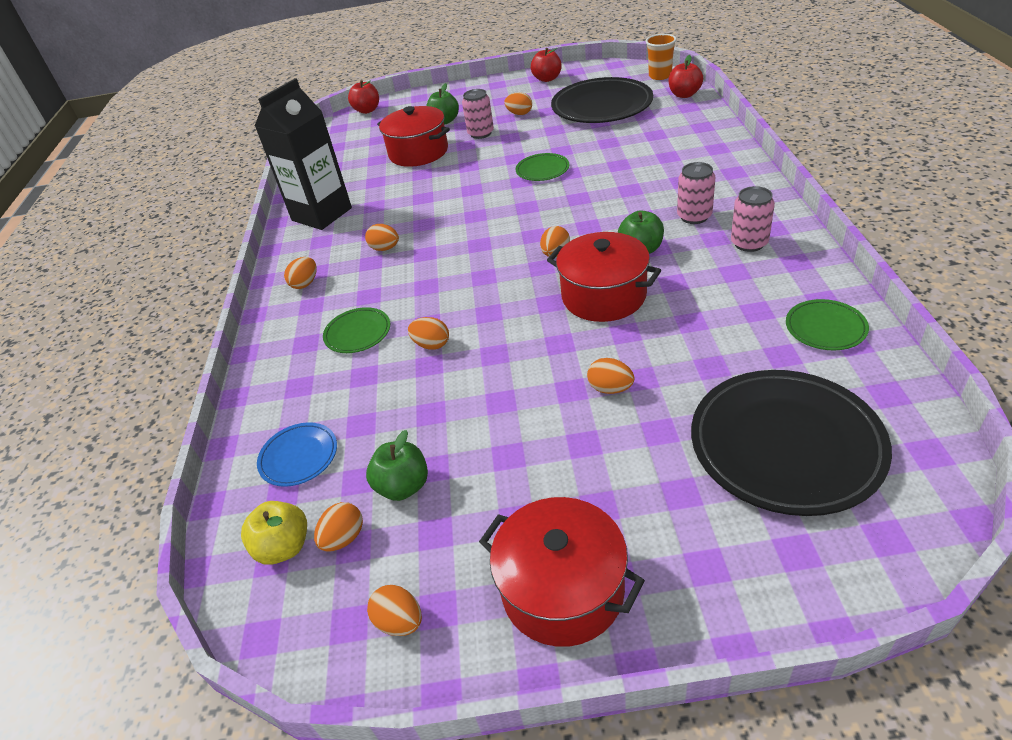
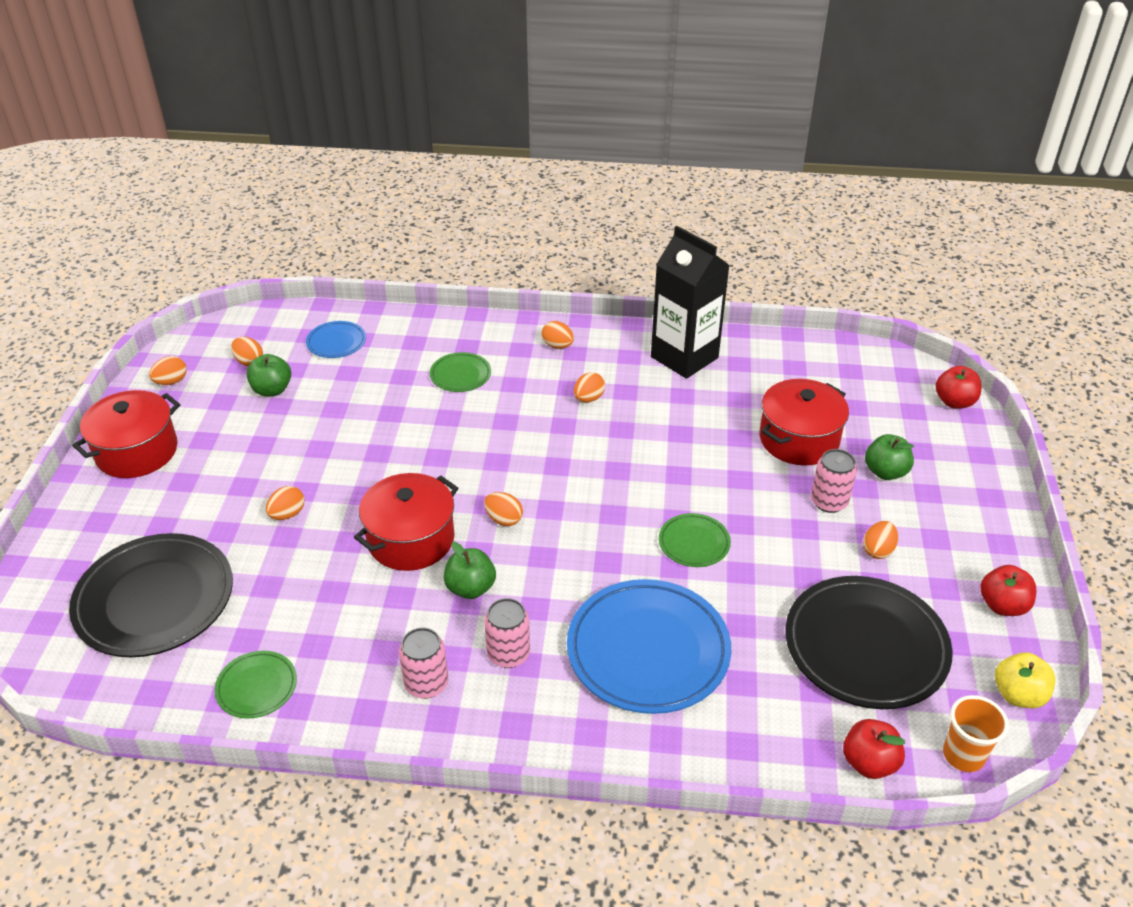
camera: 95 degrees right, 0 degrees up
yellow apple [241,501,307,565] -> yellow apple moved to [995,652,1056,708]
orange egg [408,317,449,350] -> none
none -> blue plate [567,579,731,714]

